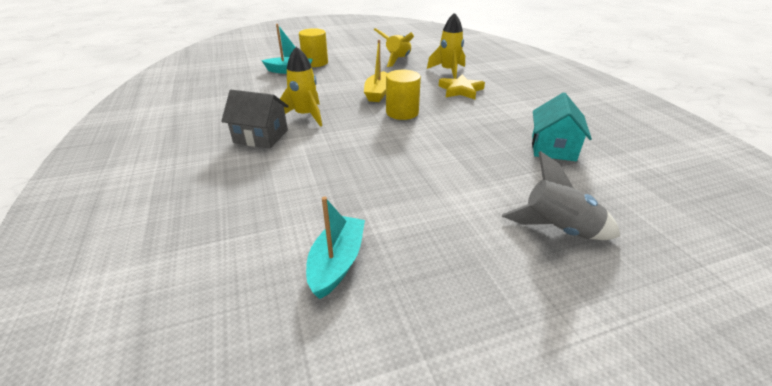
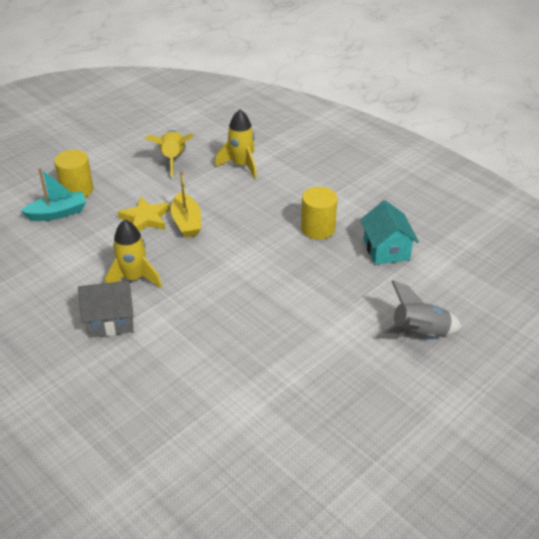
camera: 25 degrees left, 5 degrees up
turquoise boat [306,196,365,299] -> none
yellow cylinder [386,70,421,120] -> yellow cylinder moved to [301,187,338,240]
yellow star [439,74,485,99] -> yellow star moved to [118,197,170,231]

